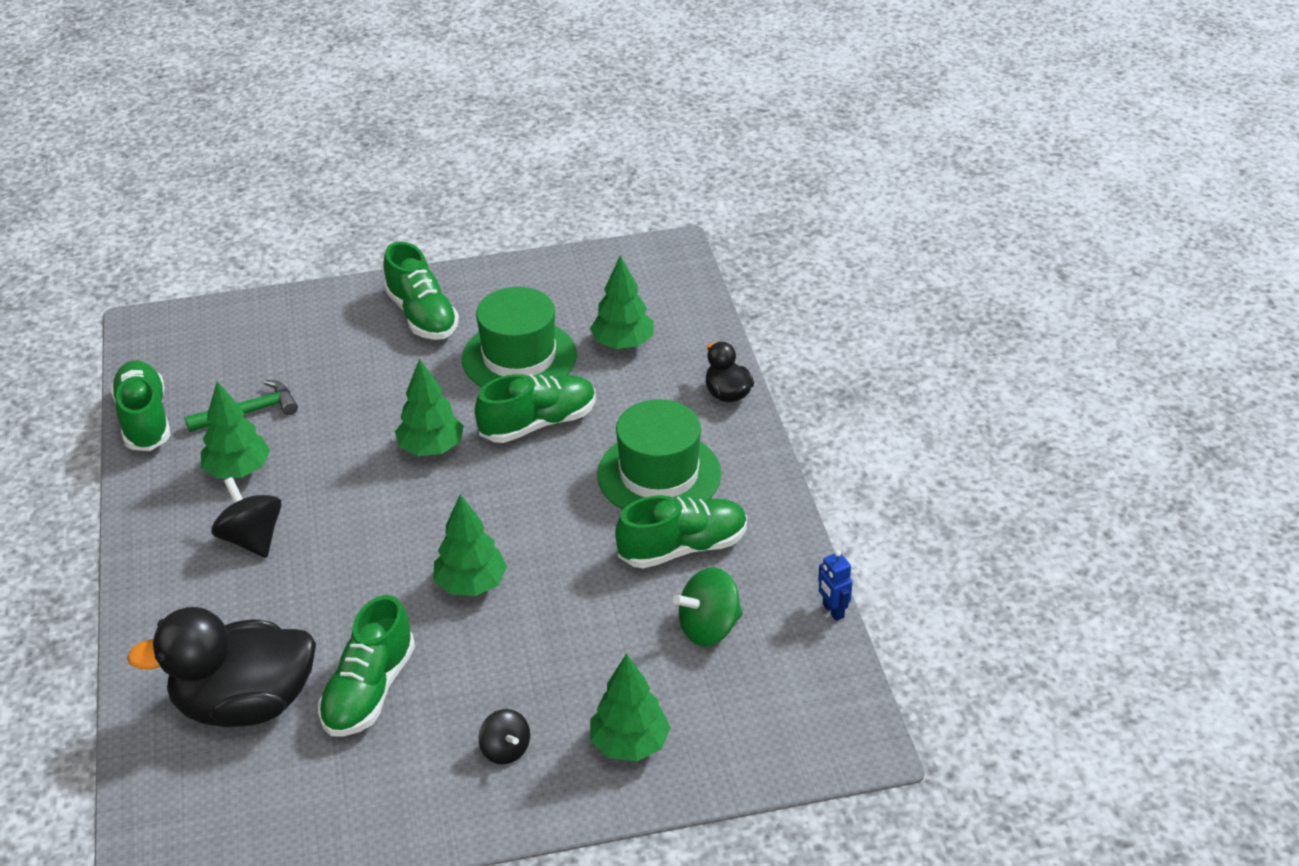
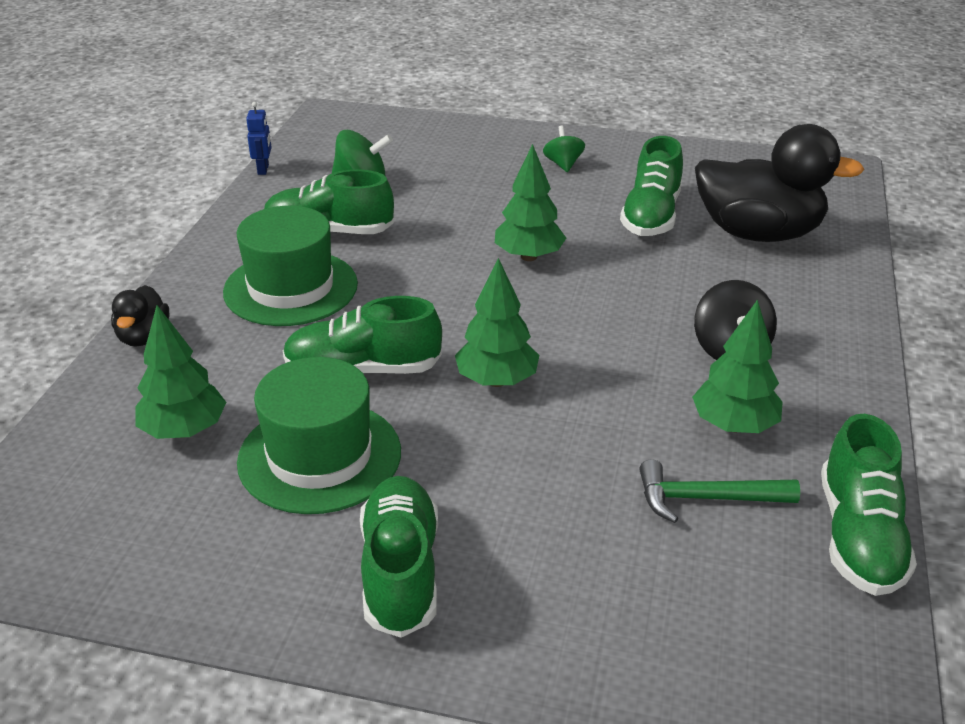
camera: 155 degrees left, 5 degrees down
green shoe [318,595,415,736] -> green shoe turned 150 degrees clockwise [620,136,683,236]
black spinning top [479,709,530,764] -> green spinning top [543,126,585,172]
green tree [590,653,671,761] -> none

